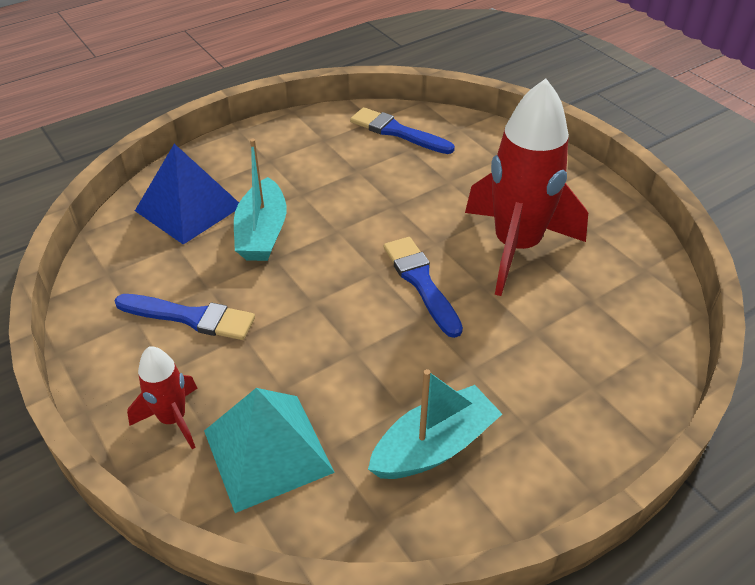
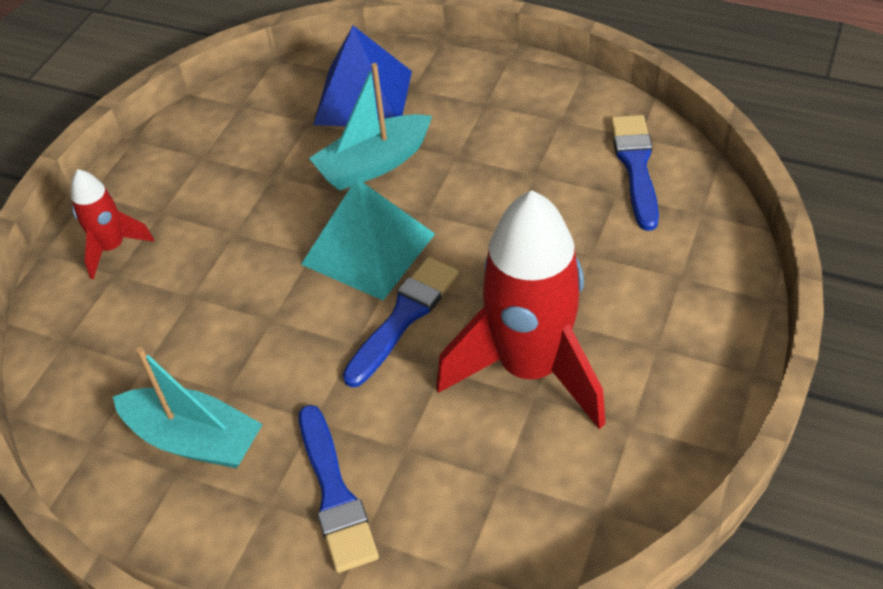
camera: 60 degrees right, 5 degrees up
blue brush [114,294,255,340] -> blue brush moved to [299,405,379,573]
turquoise pyramid [204,388,335,513] -> turquoise pyramid moved to [301,178,435,300]

